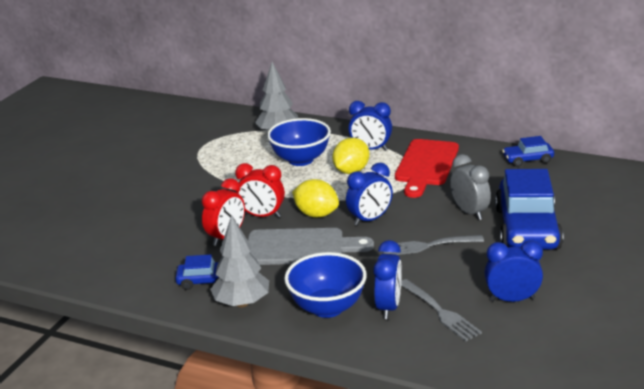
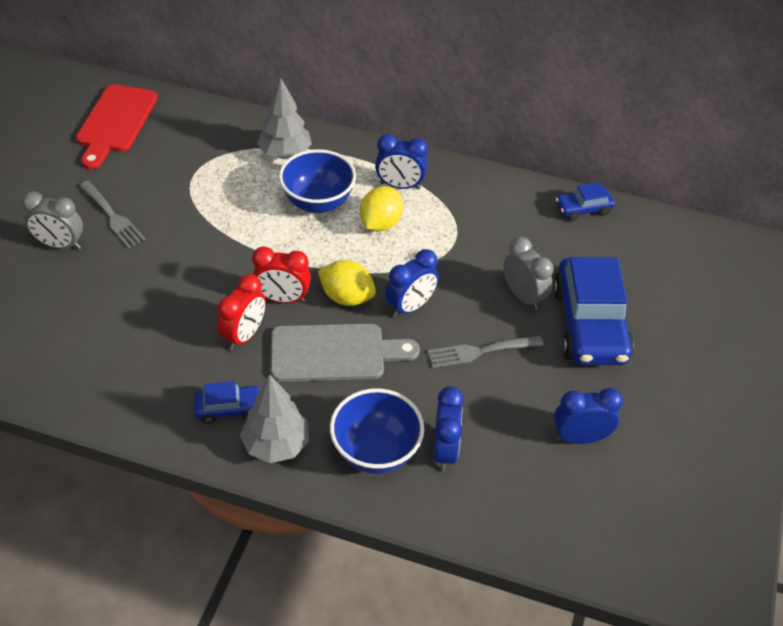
camera: 10 degrees left, 20 degrees up
red cutting board [395,139,459,198] -> red cutting board moved to [76,84,158,169]
grey fork [401,279,482,341] -> grey fork moved to [79,181,146,248]
none -> grey clock [21,191,83,250]

